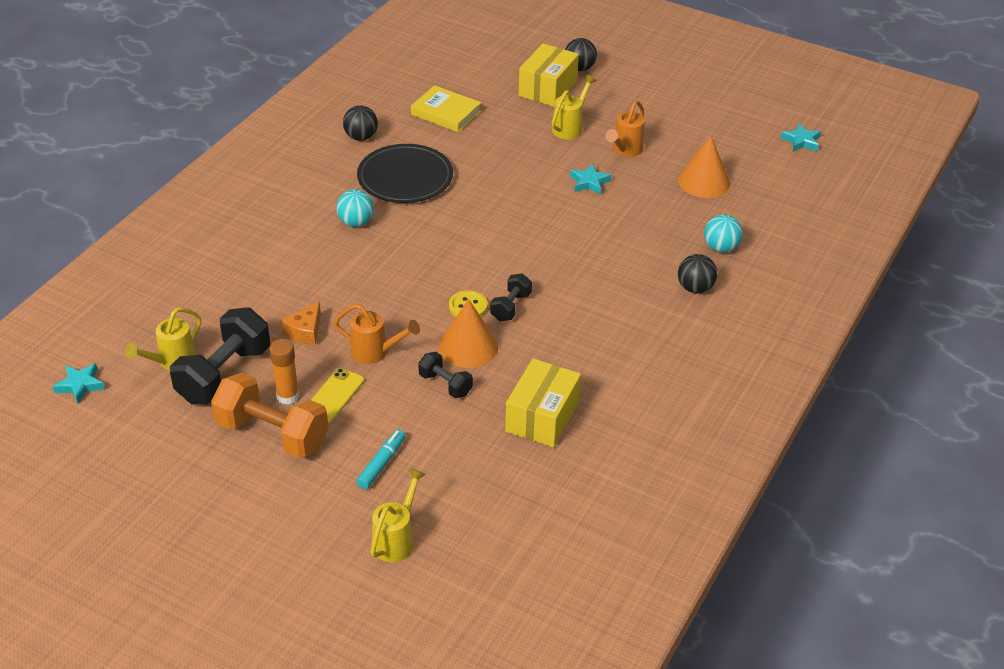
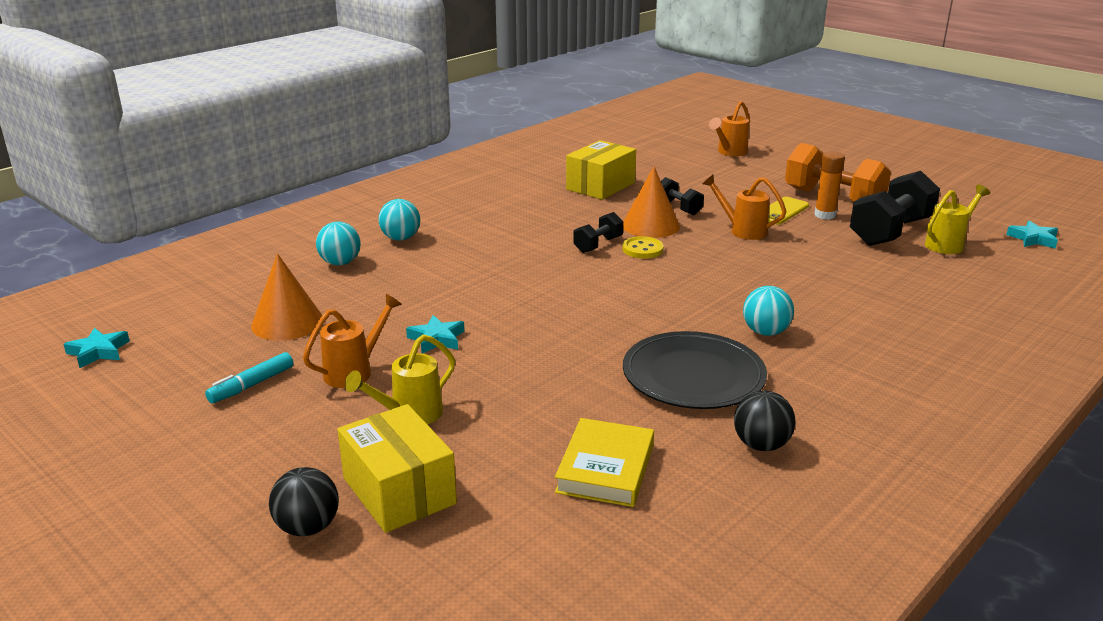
camera: 165 degrees left, 15 degrees down
orange cheese [281,301,321,345] -> none
turquoise marker [357,429,405,489] -> turquoise marker moved to [205,352,293,403]
yellow watering can [370,468,426,562] -> orange watering can [709,101,750,156]
yellow book [411,85,481,132] -> yellow book turned 60 degrees clockwise [555,418,654,507]
yellow box [519,43,579,107] -> yellow box turned 75 degrees counterclockwise [337,404,457,533]
black ball [678,254,717,293] -> turquoise ball [378,199,420,241]

